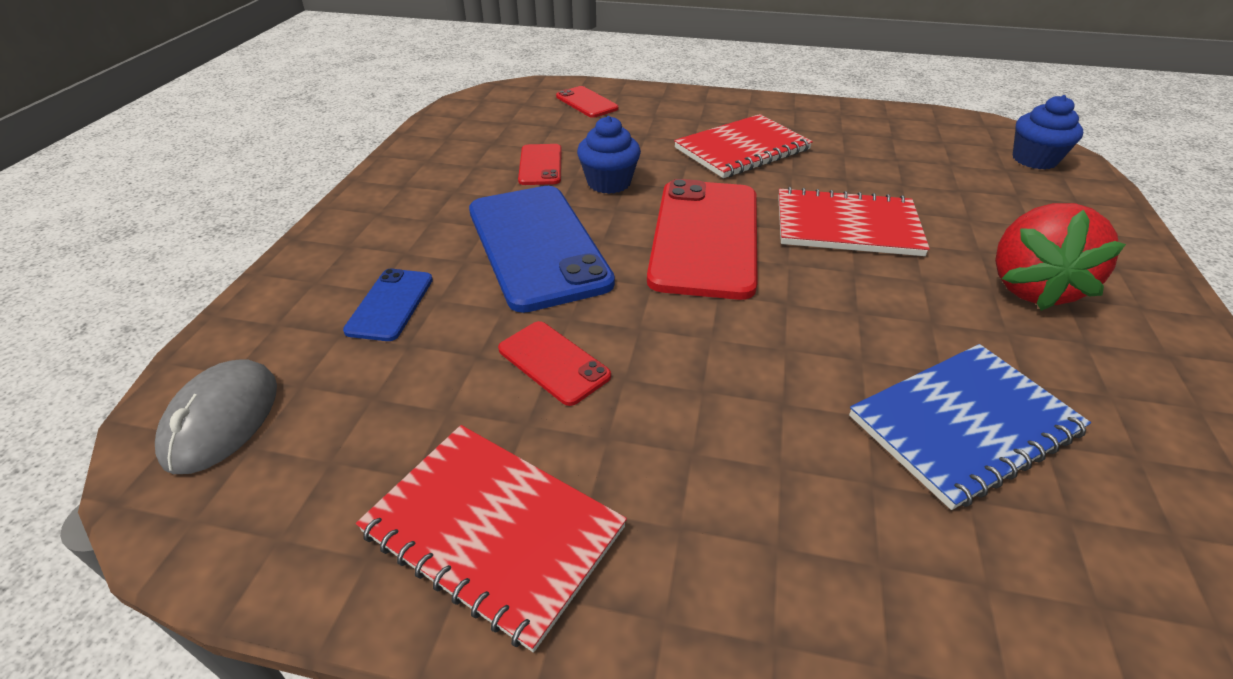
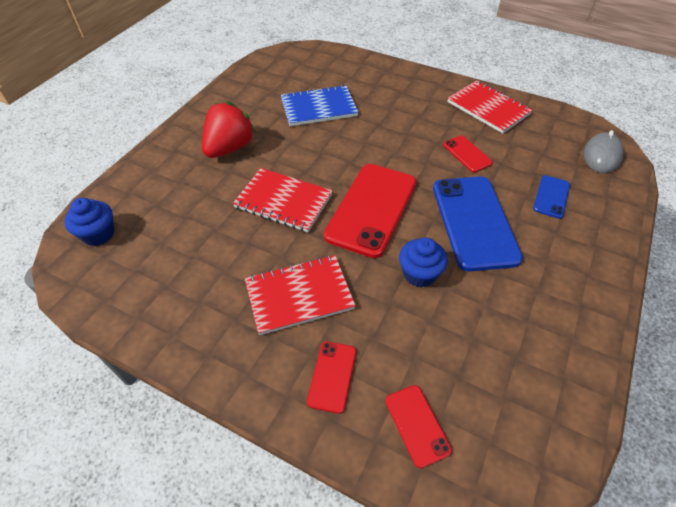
camera: 165 degrees left, 10 degrees up
red phone [518,144,562,185] -> red phone moved to [307,341,356,414]

